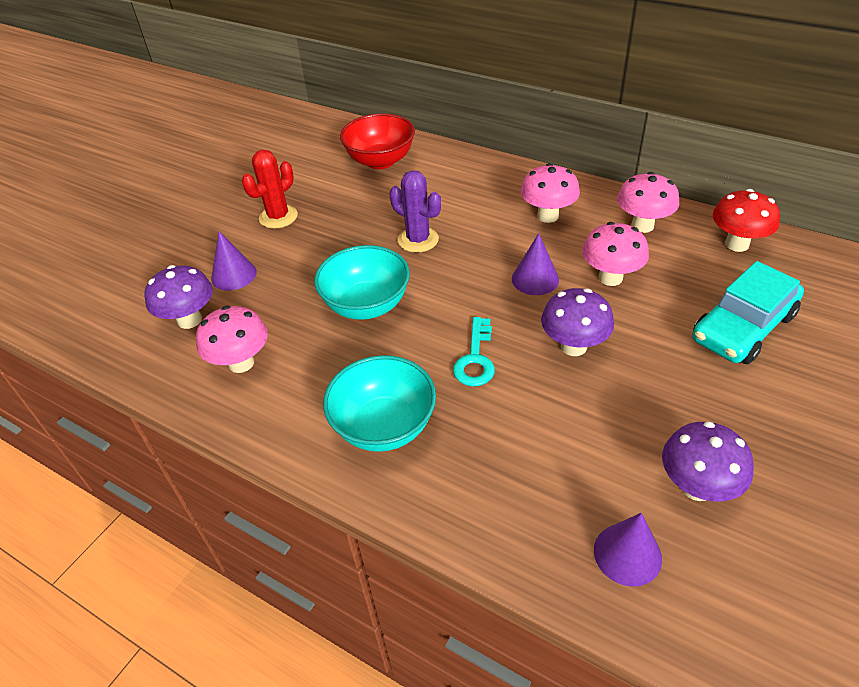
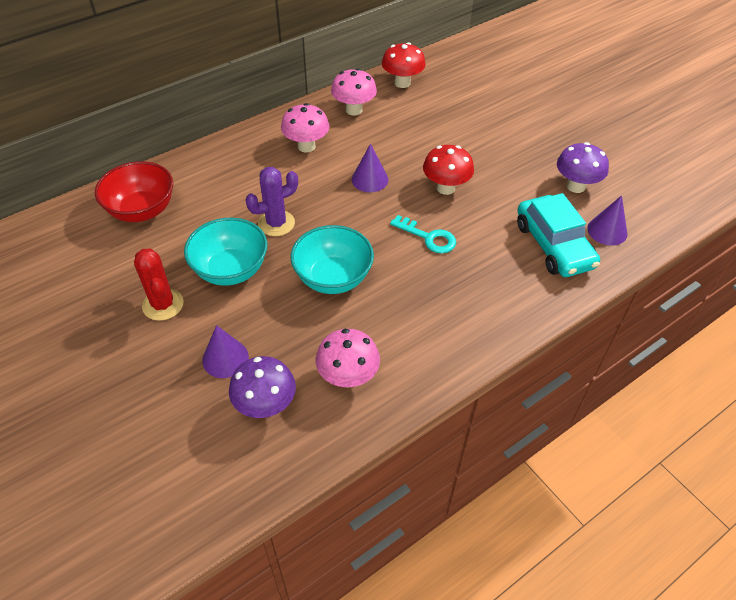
camera: 70 degrees left, 5 degrees up
turquoise bowl [323,355,436,452] -> turquoise bowl moved to [184,218,267,286]
purple mushroom [541,288,614,356] -> red mushroom [423,145,474,195]
pink mushroom [582,222,649,286] -> none
turquoise car [692,261,804,364] -> turquoise car moved to [517,193,600,277]

